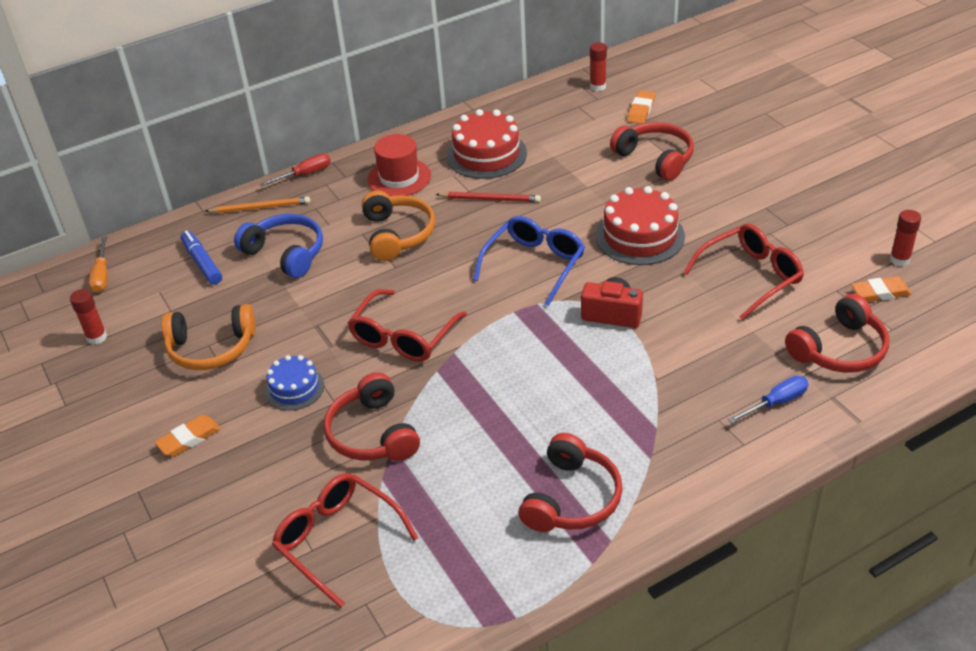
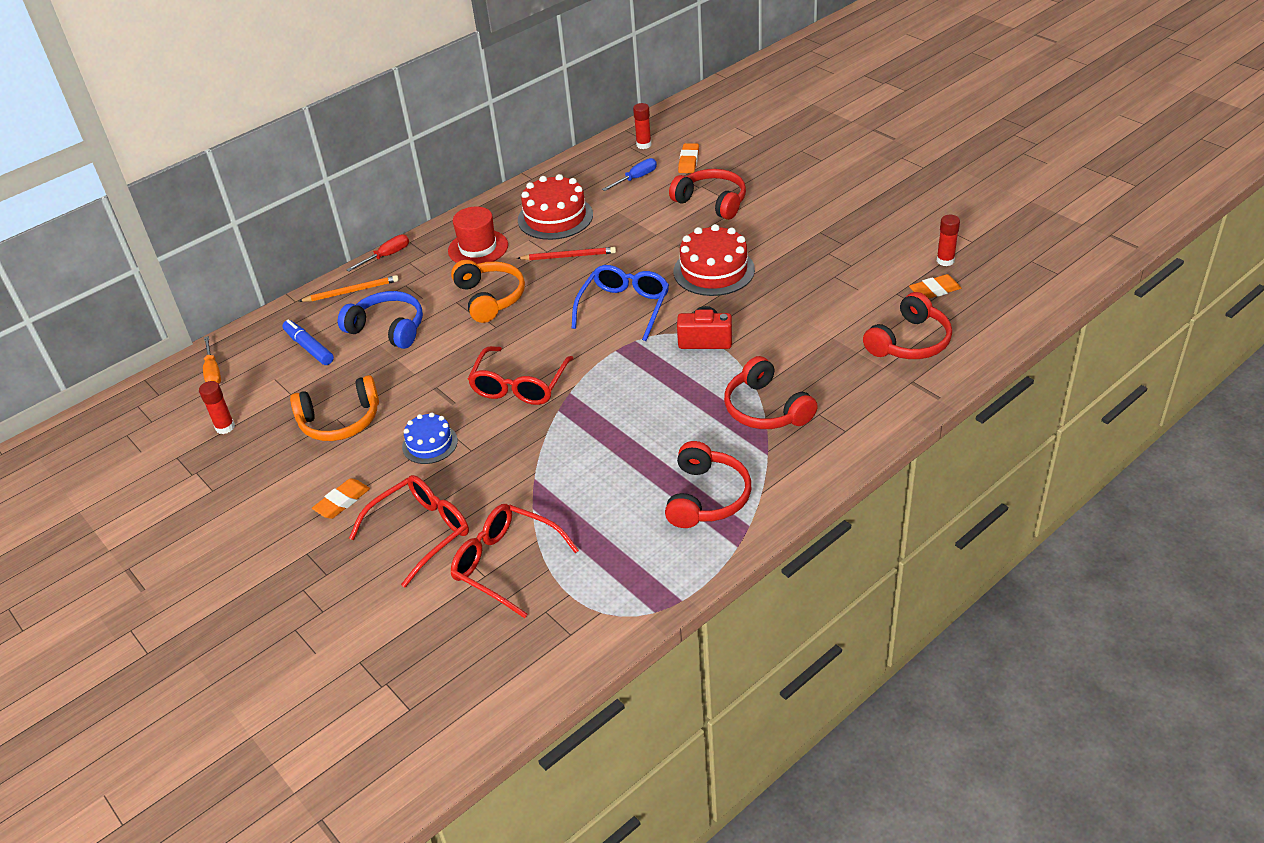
camera: 10 degrees left, 0 degrees up
red headphones [323,372,420,461] -> red headphones moved to [724,356,818,429]
red glasses [683,224,804,320] -> red glasses moved to [349,475,469,588]
blue screwdriver [728,376,809,423] -> blue screwdriver moved to [602,158,657,191]

